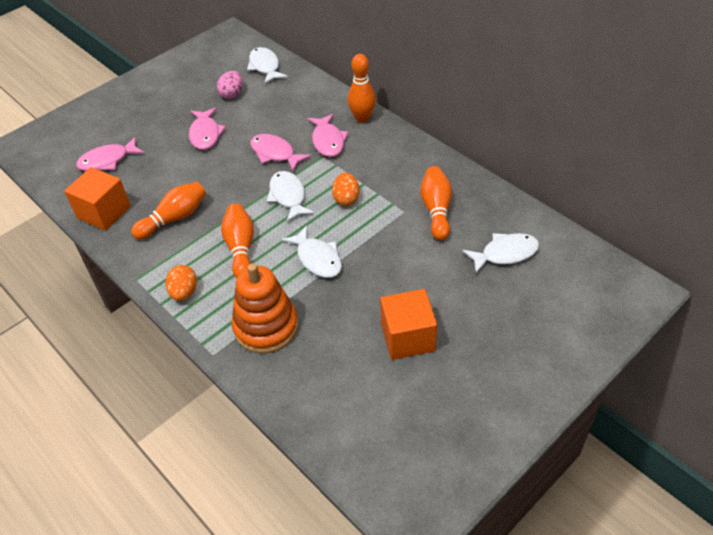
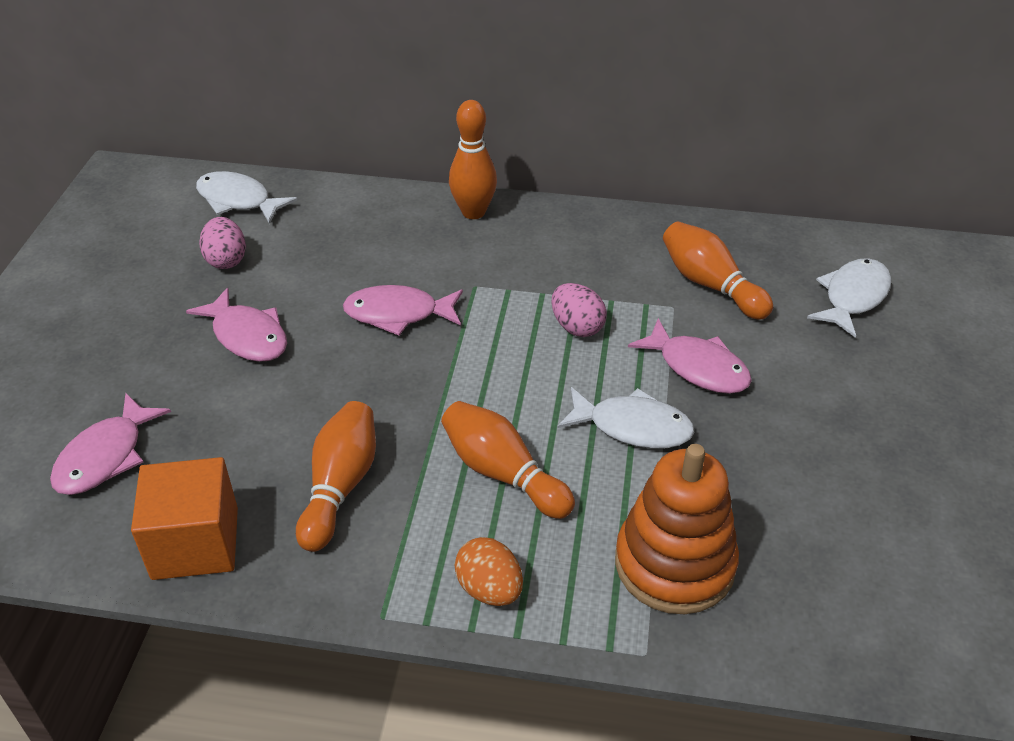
camera: 40 degrees left, 5 degrees down
white fish [267,171,315,223] -> none
pink fish [307,114,349,157] -> pink fish moved to [628,318,752,394]
orange egg [332,173,360,206] -> pink egg [551,283,607,337]
orange cube [380,289,437,360] -> none

